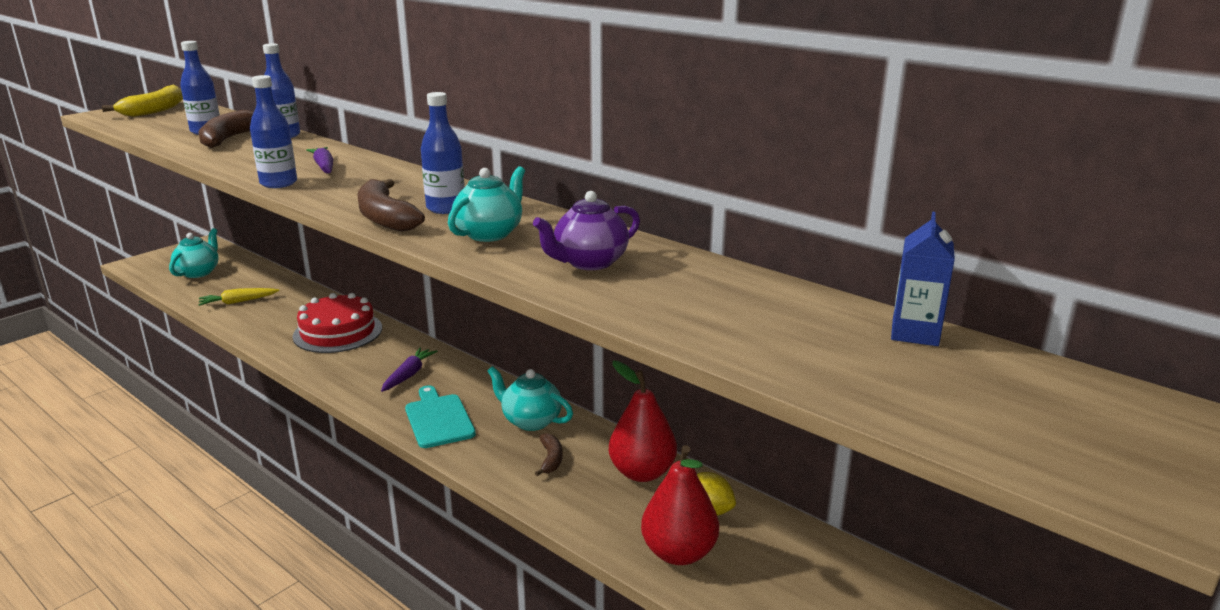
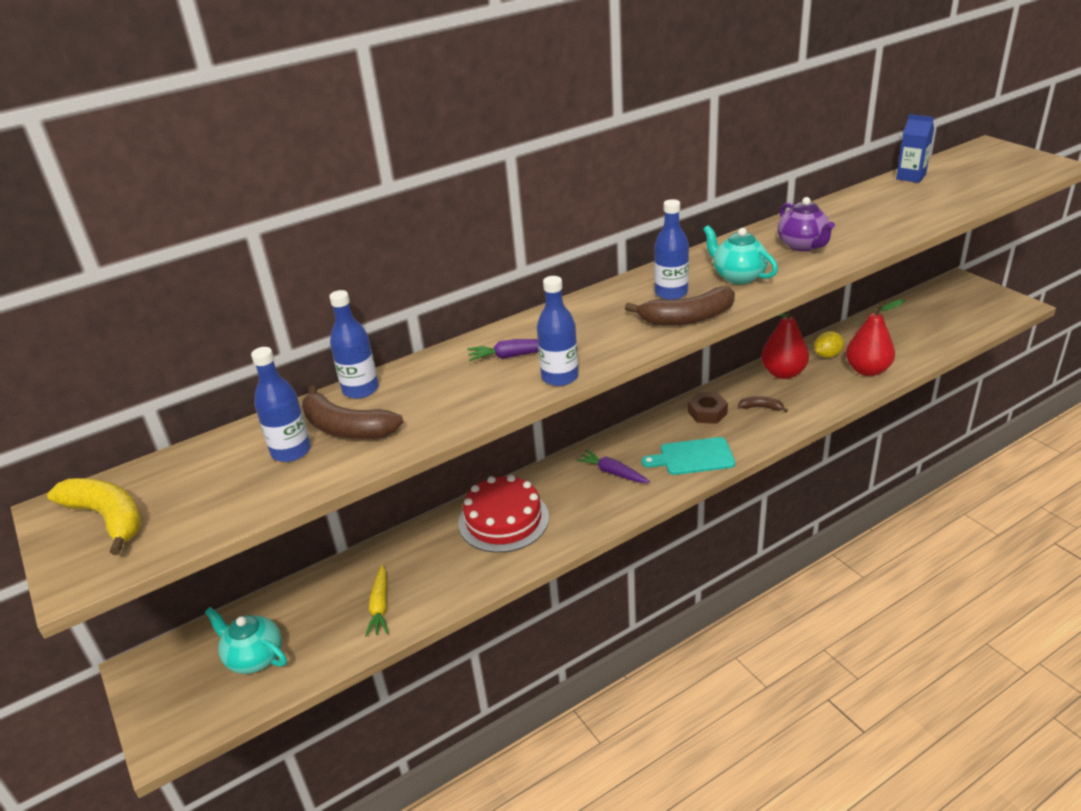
camera: 70 degrees left, 10 degrees up
turquoise teapot [488,366,573,431] -> brown nut [688,392,728,424]

